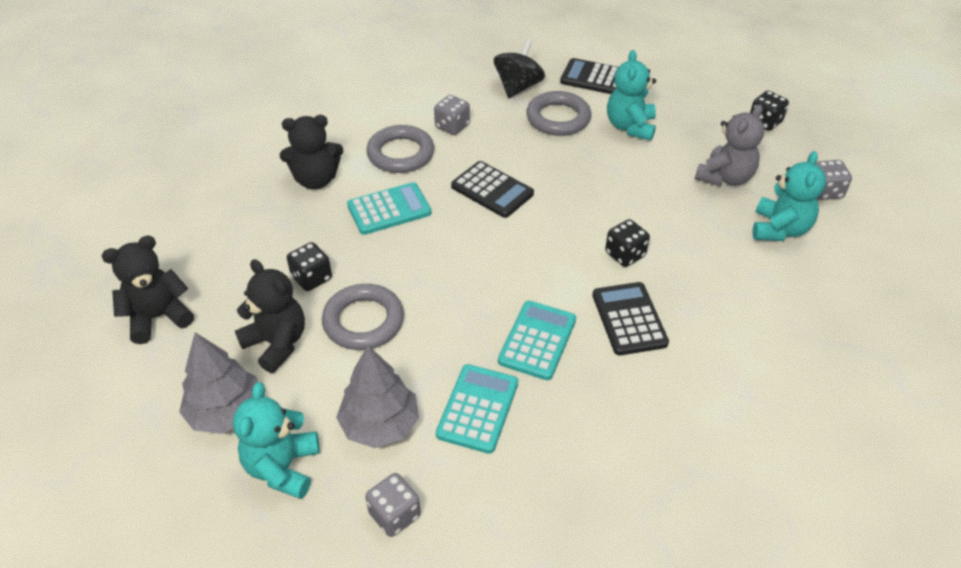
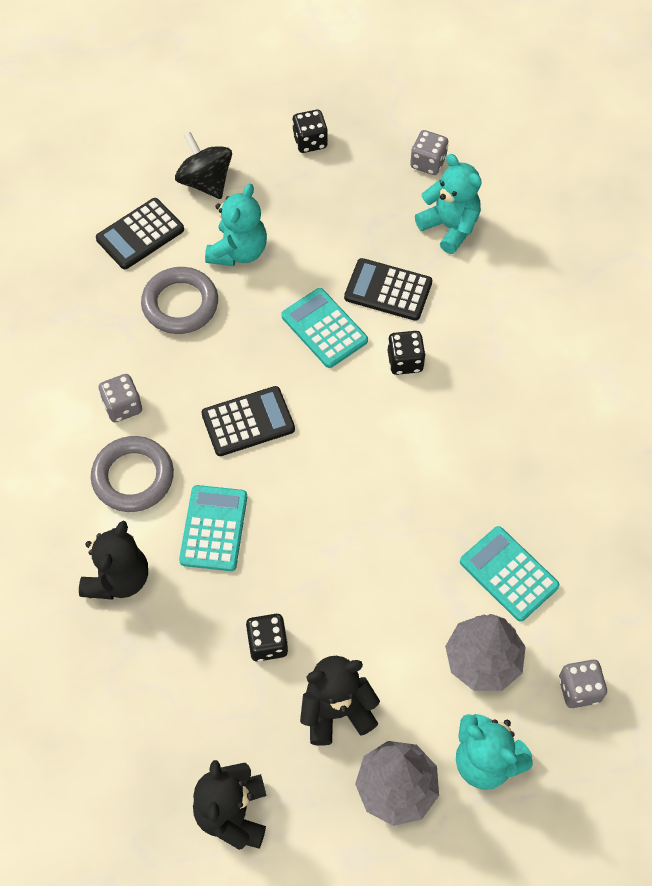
camera: 60 degrees left, 15 degrees up
grey ring [322,284,404,350] -> none
black spinning top [494,39,545,98] -> black spinning top moved to [175,132,232,199]
turquoise calculator [498,301,576,380] -> turquoise calculator moved to [281,288,368,368]
black calculator [592,282,669,355] -> black calculator moved to [344,258,432,321]
turquoise teddy bear [607,50,656,141] -> turquoise teddy bear turned 105 degrees counterclockwise [205,183,267,266]
grey teddy bear [695,105,764,186] -> none

